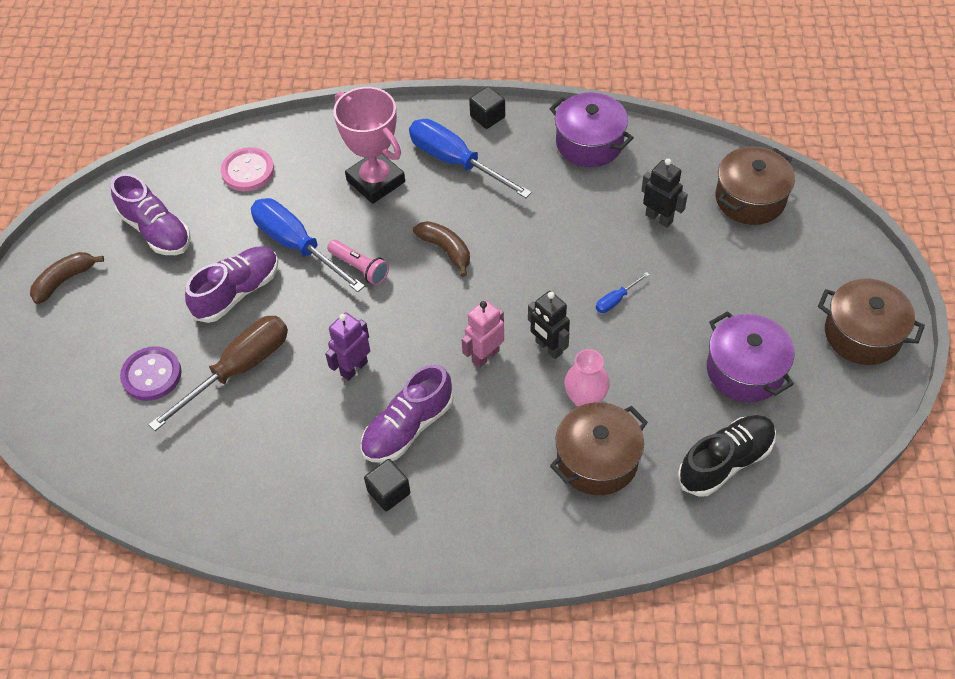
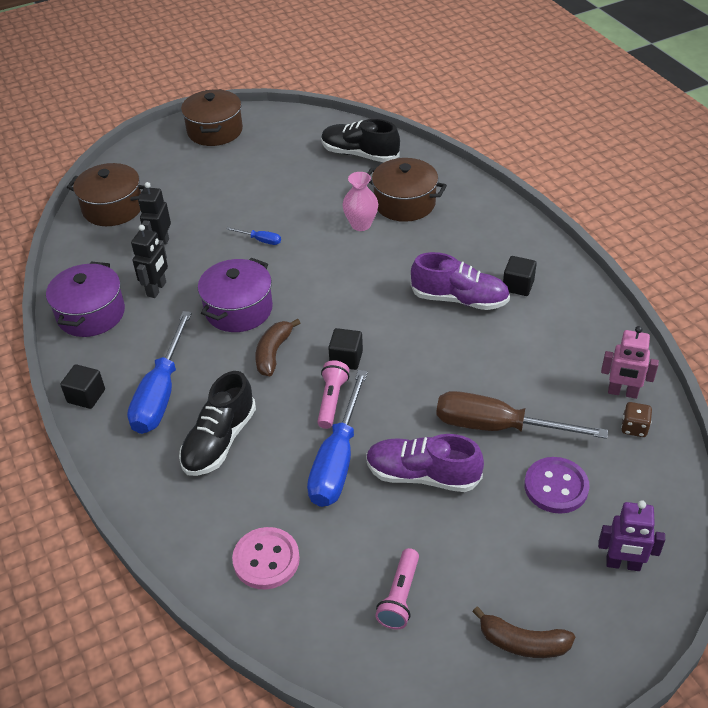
camera: 120 degrees left, 10 degrees down
purple shoe [111,173,191,255] -> pink flashlight [375,548,419,630]
purple robot [325,312,370,381] -> purple robot moved to [598,500,665,571]
pink trophy [333,87,405,204] -> black shoe [179,371,256,476]
pink robot [461,300,504,368] -> pink robot moved to [601,326,659,399]
black robot [528,291,570,359] -> black robot moved to [131,225,168,298]
purple pot [707,311,794,402] -> purple pot moved to [198,258,273,332]
none -> black cube [328,328,363,370]
none -> brown dice [621,402,652,437]

